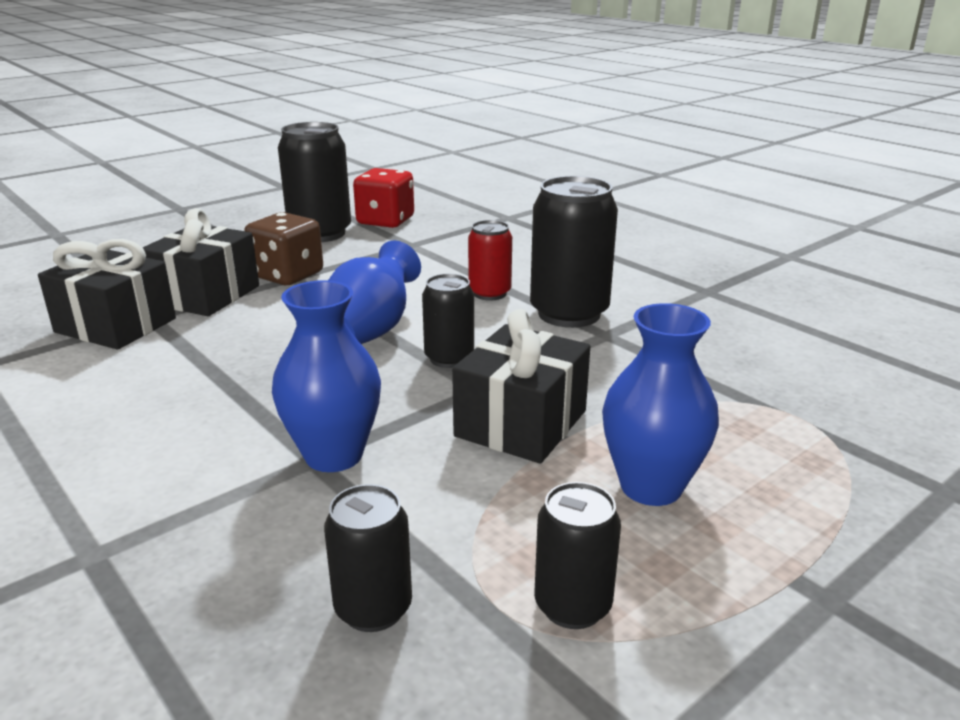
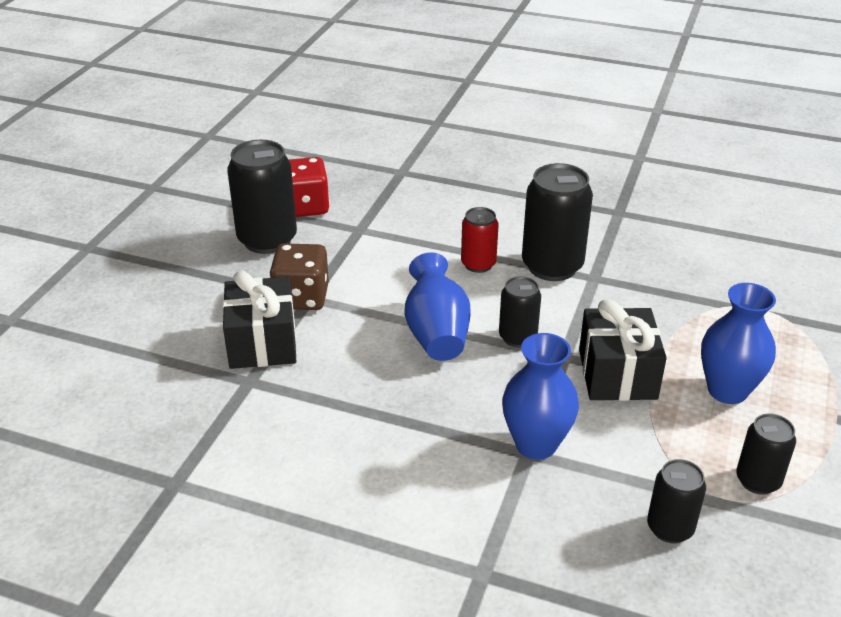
camera: 30 degrees left, 10 degrees up
black gift [38,239,176,350] -> none

